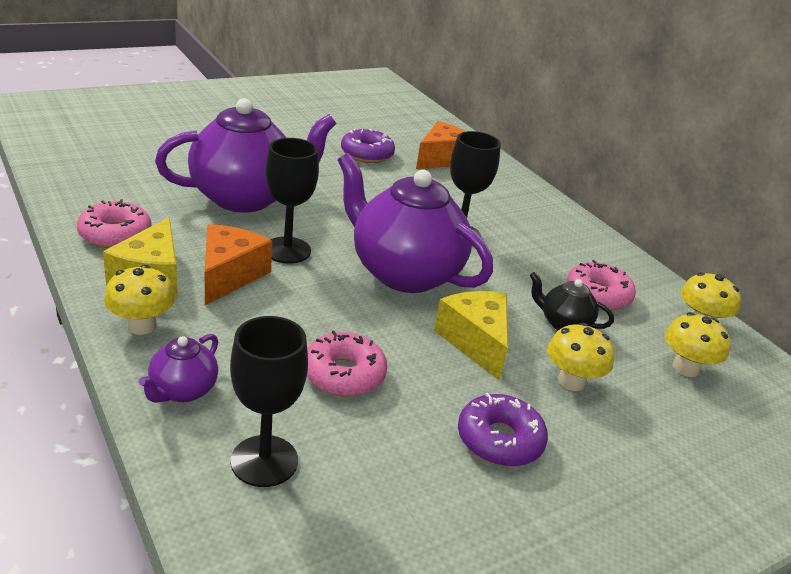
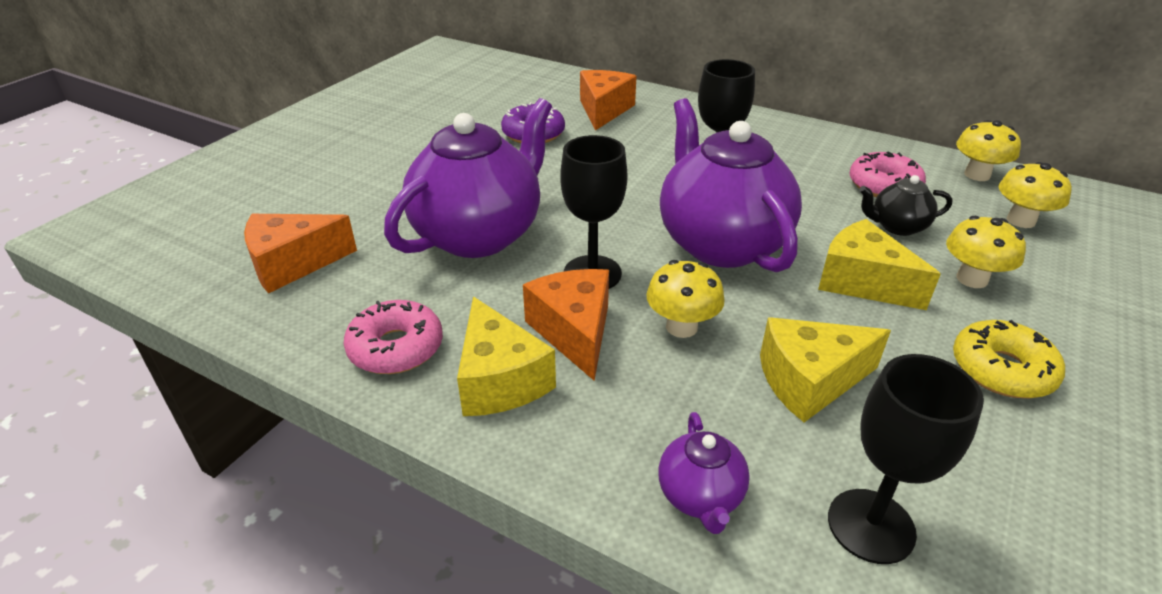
camera: 25 degrees left, 5 degrees up
yellow mushroom [104,265,175,335] -> yellow mushroom moved to [646,260,725,338]
pink donut [307,331,387,396] -> yellow cheese [760,317,891,422]
purple teapot [338,153,493,293] -> purple teapot turned 60 degrees clockwise [660,98,802,272]
purple donut [458,393,548,467] -> yellow donut [953,320,1065,398]
none -> orange cheese [244,214,357,294]

